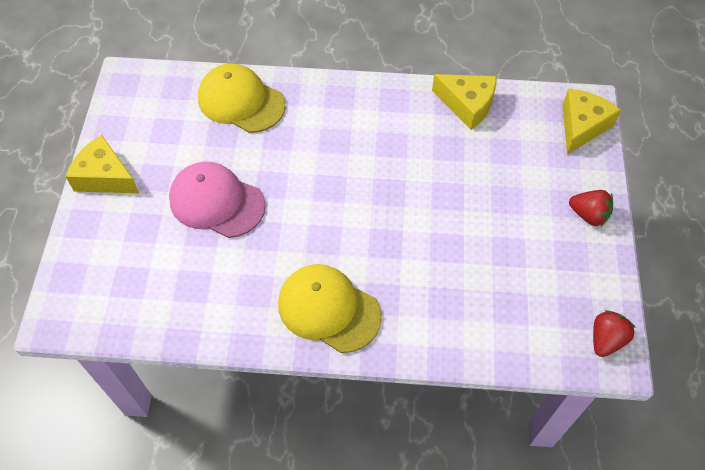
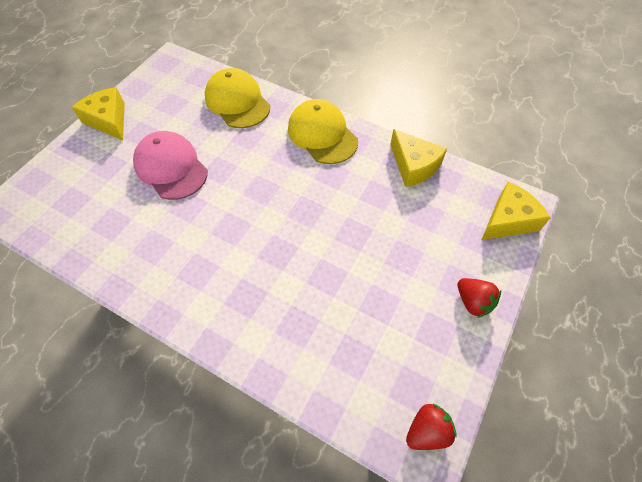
camera: 25 degrees right, 0 degrees up
yellow cap [278,264,382,353] -> yellow cap moved to [288,99,358,164]

